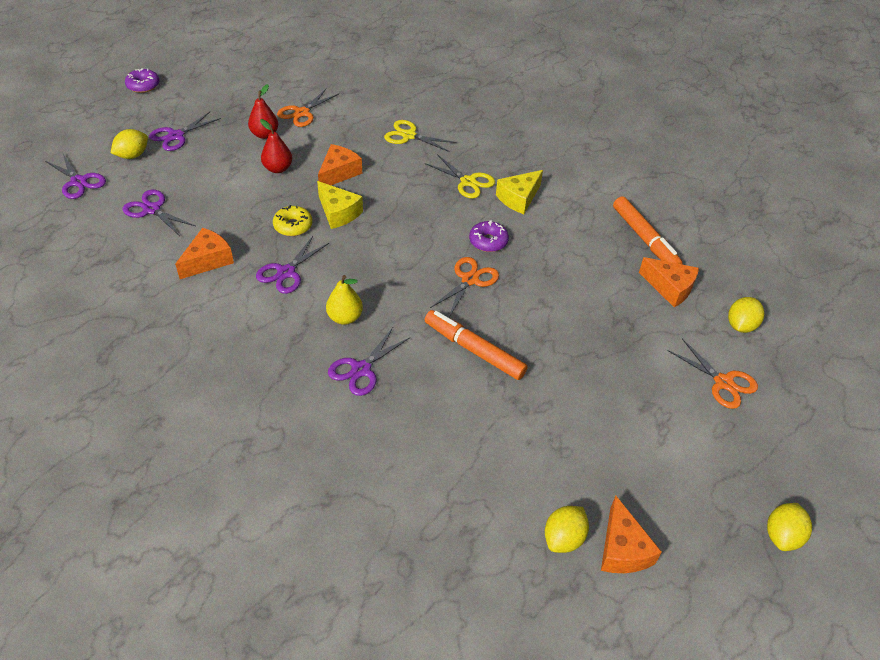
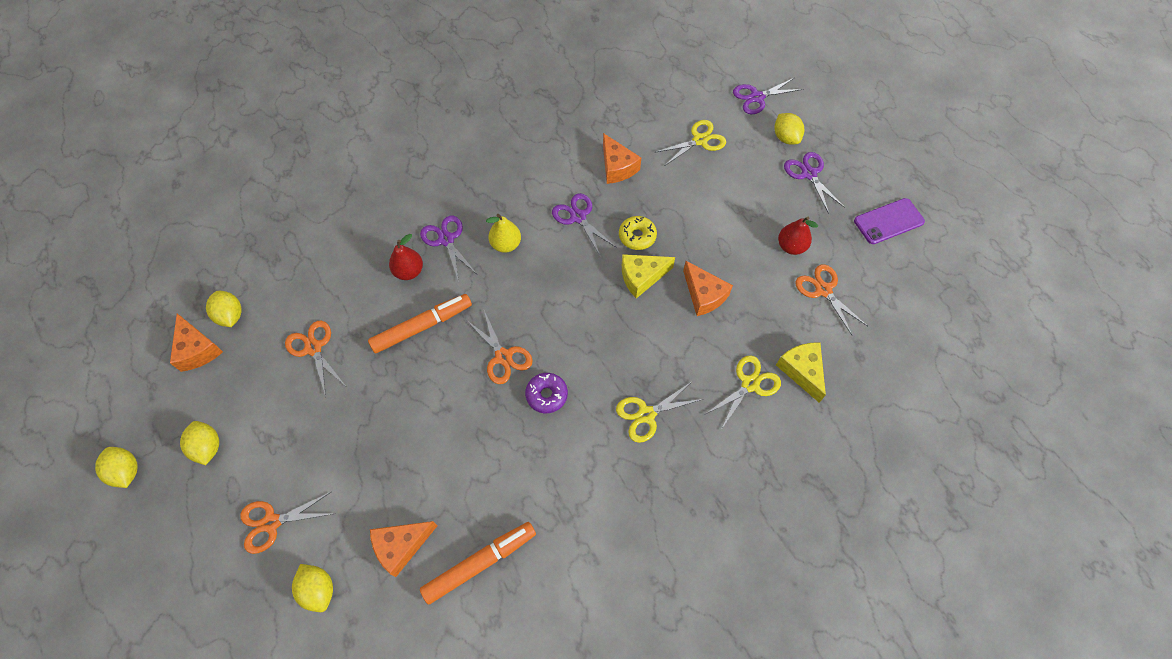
camera: 115 degrees right, 15 degrees up
purple scissors [123,190,195,236] -> yellow scissors [654,120,726,165]
purple donut [125,68,159,93] -> none
red pear [260,119,292,173] -> red pear moved to [389,234,423,280]
yellow cheese [496,170,543,214] -> yellow cheese moved to [776,342,826,403]
orange cheese [601,496,662,573] -> orange cheese turned 135 degrees counterclockwise [170,313,223,372]
orange marker [613,196,683,264] -> orange marker turned 150 degrees clockwise [420,522,536,605]
none -> yellow lemon [180,421,219,465]
none -> orange scissors [285,321,345,397]
none -> purple phone [854,198,925,244]

